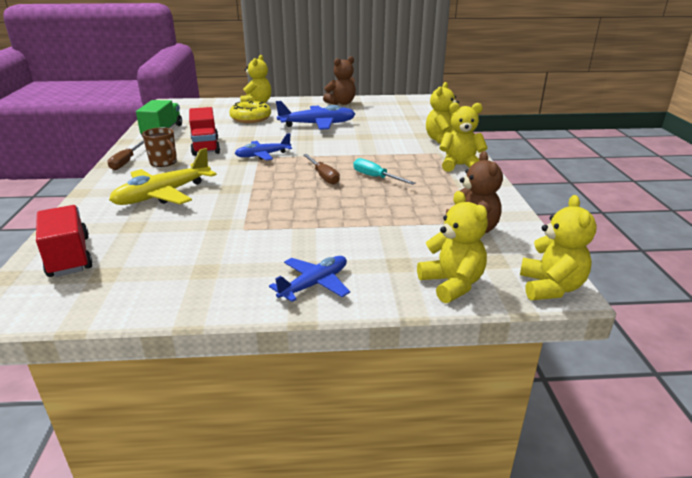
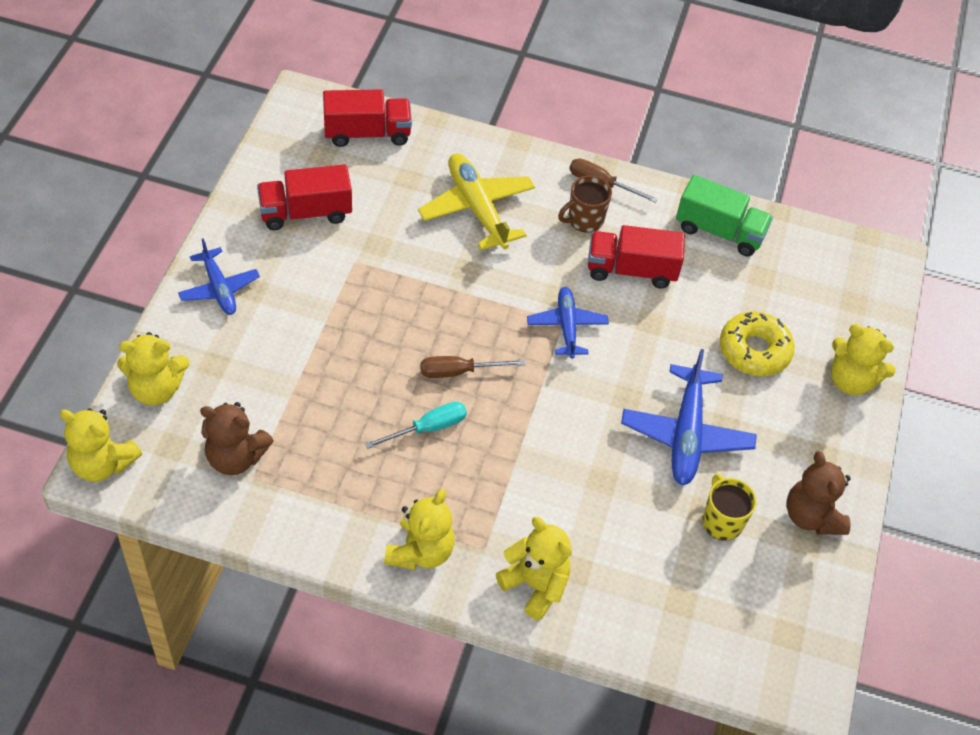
camera: 105 degrees right, 25 degrees up
none -> red truck [257,164,352,230]
none -> yellow mug [703,474,757,541]

